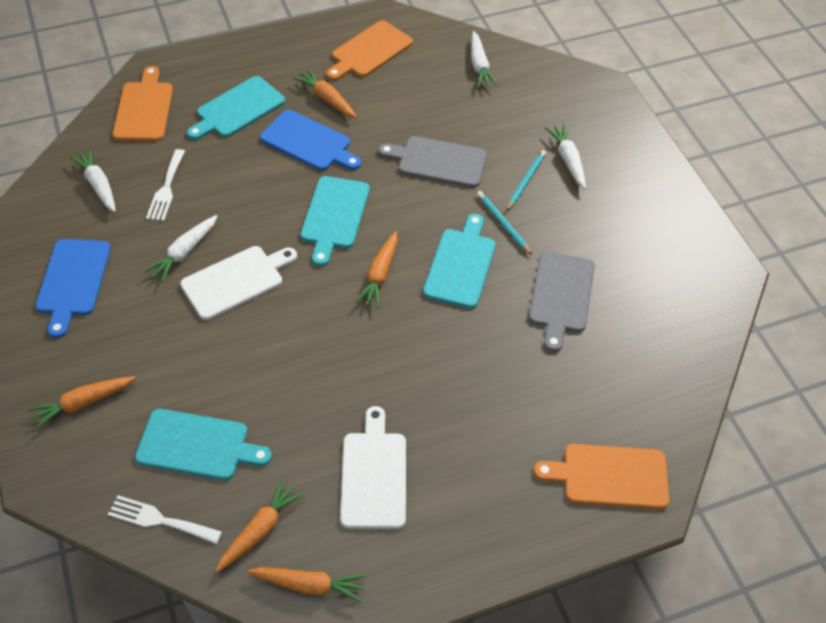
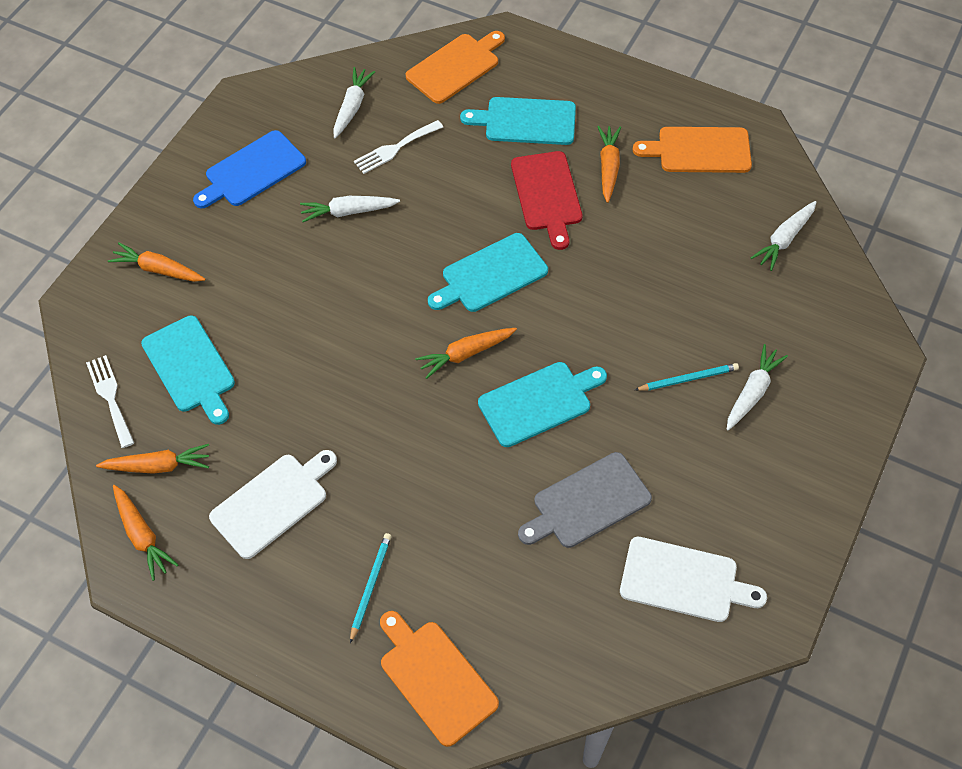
camera: 50 degrees right, 5 degrees up
white cutting board [180,246,297,320] -> white cutting board moved to [620,537,767,622]
blue cutting board [260,110,361,171] -> red cutting board [511,151,582,250]
grey cutting board [378,136,487,188] -> none
turquoise pencil [477,191,532,255] -> turquoise pencil moved to [350,533,392,643]

